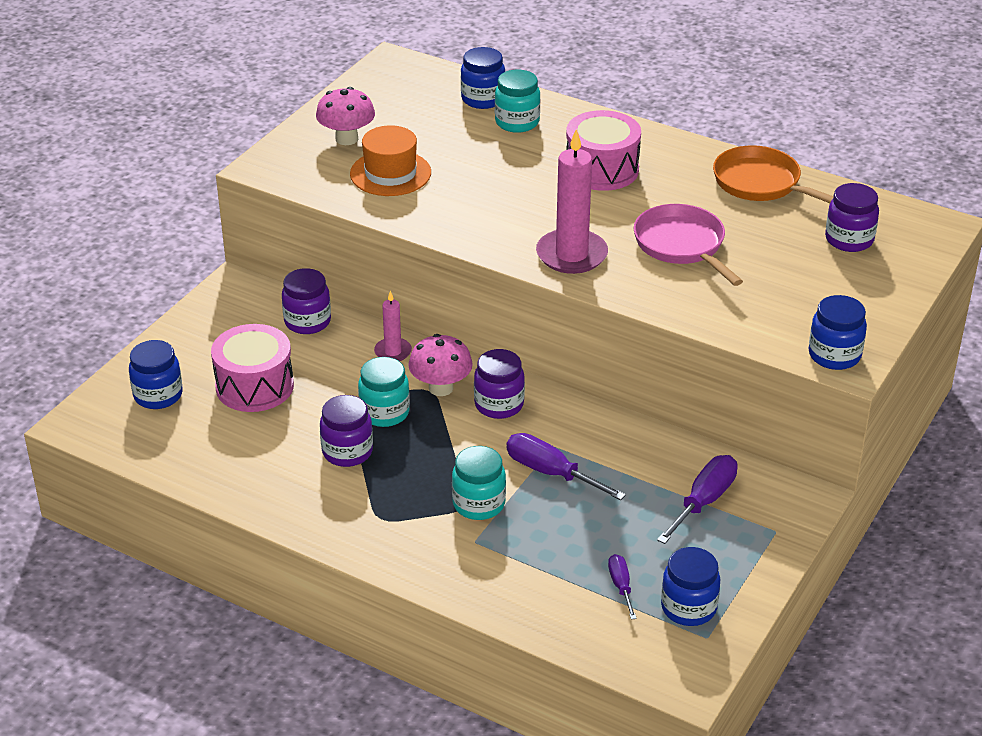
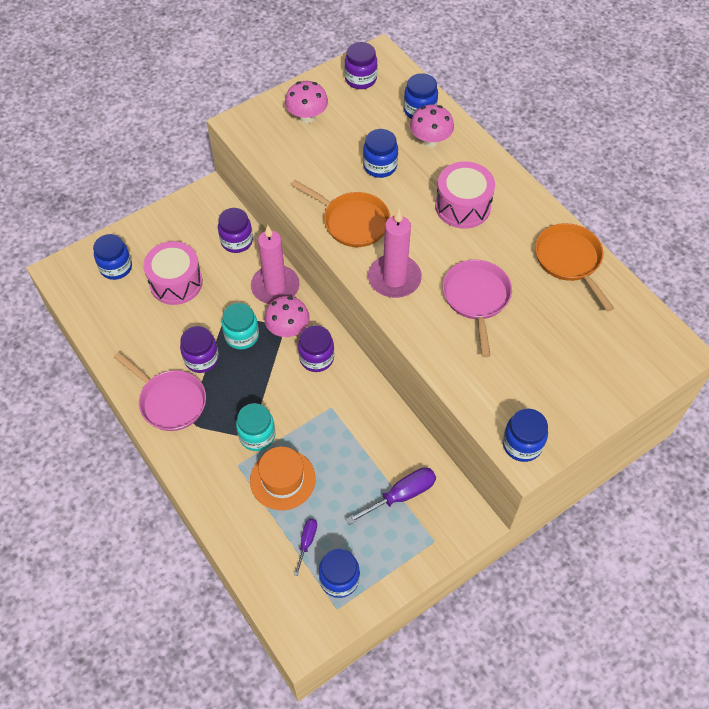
camera: 25 degrees right, 20 degrees up
orange hat [350,125,431,196] -> orange hat moved to [250,447,316,510]
pink candle [374,291,412,361] -> pink candle [251,225,300,304], size x1.86
turquoise jar [495,70,540,133] -> pink mushroom [410,104,454,147]
purple screwdriver [507,433,626,500] -> none
purple jar [825,183,879,252] -> purple jar moved to [345,42,377,89]
none -> pink pan [114,352,206,431]
none -> orange pan [291,180,390,247]
none -> blue jar [363,129,398,178]

